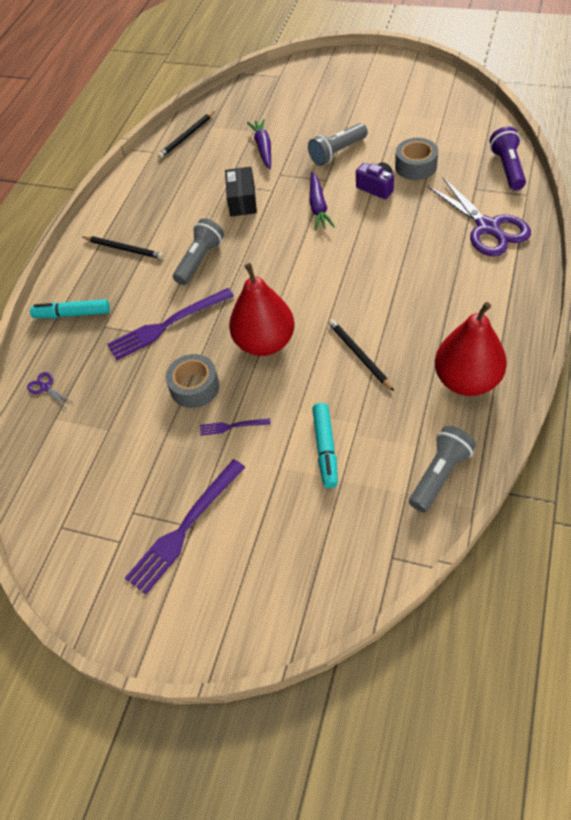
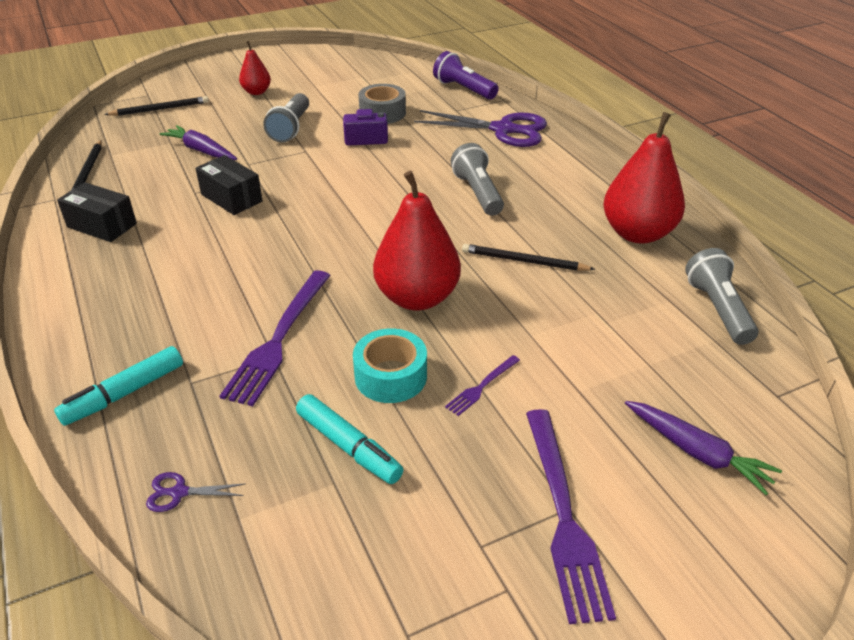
camera: 50 degrees left, 15 degrees down
black pencil [83,236,164,259] -> black pencil moved to [104,96,209,116]
grey tape [166,354,220,408] -> turquoise tape [353,328,427,403]
grey flashlight [173,218,224,285] -> grey flashlight moved to [451,143,504,216]
purple carrot [309,172,335,230] -> purple carrot moved to [625,401,782,495]
turquoise marker [312,403,338,488] -> turquoise marker moved to [296,394,404,484]
none -> black box [57,182,137,242]
none -> red pear [239,41,271,95]

